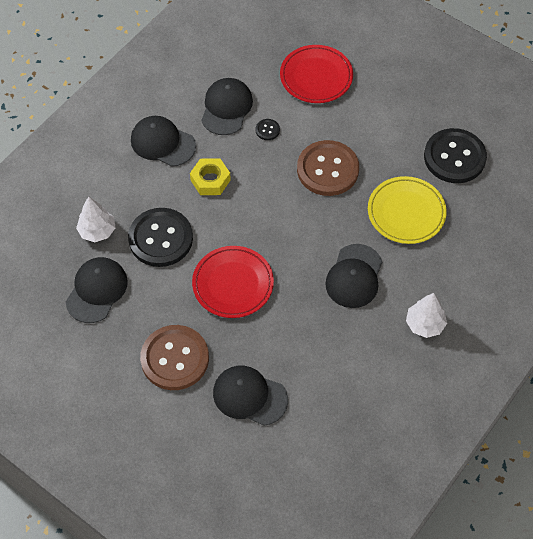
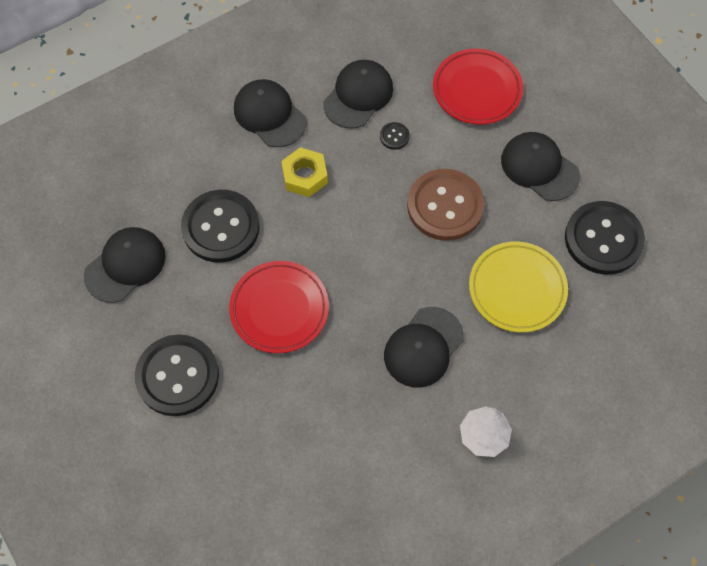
camera: 20 degrees right, 5 degrees up
white tree [76,196,116,242] -> none
brown button [140,325,209,390] -> black button [135,334,219,416]
black cap [213,366,288,426] -> black cap moved to [501,132,580,201]

